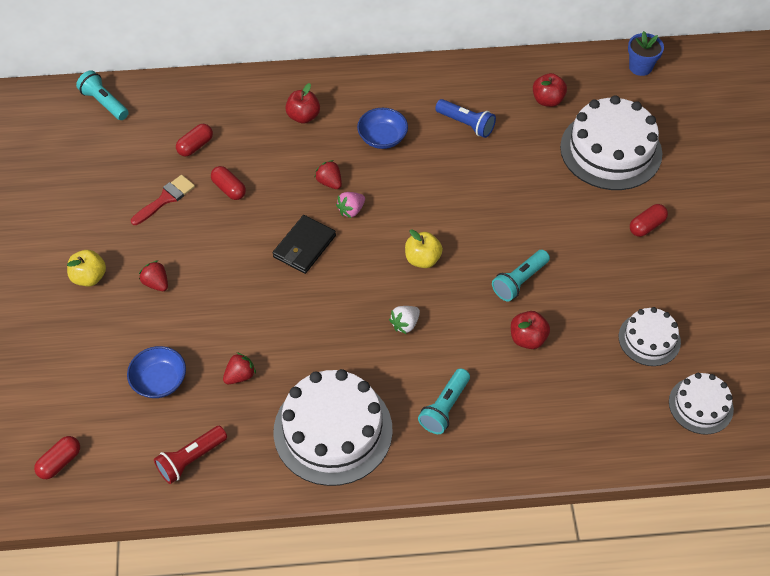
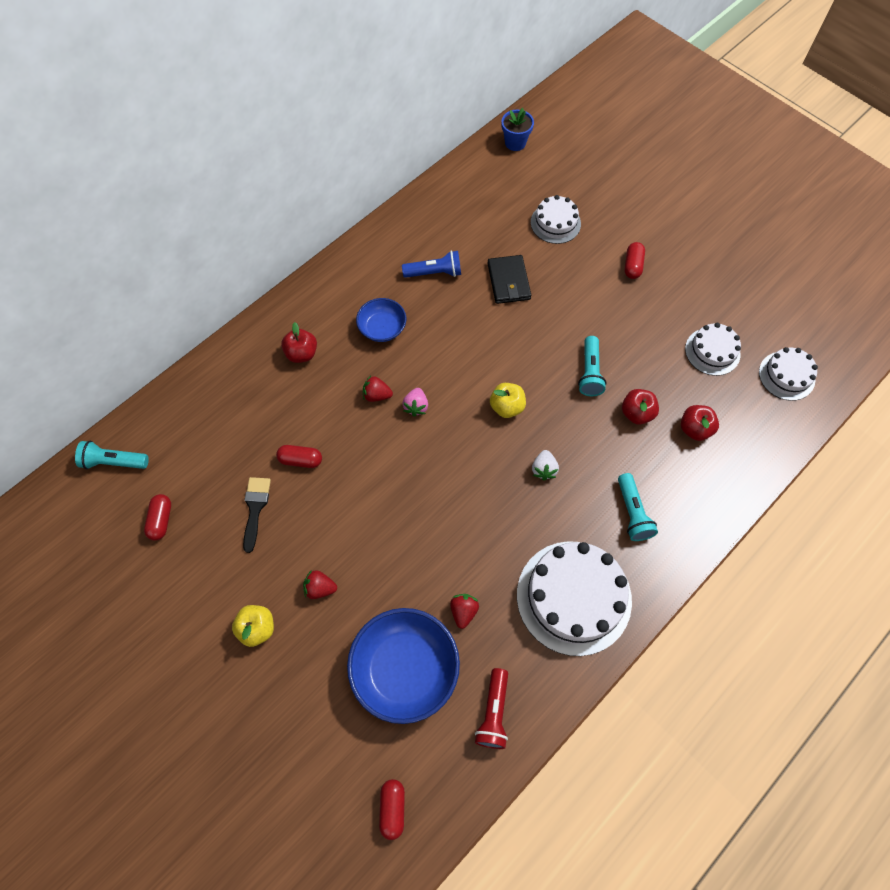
camera: 40 degrees left, 10 degrees up
blue bowl [127,346,186,398] -> blue bowl [347,608,460,724], size x1.81
red brush [131,175,195,225] -> black brush [243,477,271,553]
red capsule [176,124,213,157] -> red capsule moved to [144,494,171,541]
black wallet [273,215,336,274] -> black wallet moved to [487,255,531,304]
red apple [533,73,567,107] -> red apple moved to [681,405,719,441]
white cake [560,95,662,190] -> white cake [531,195,581,244], size x0.54

